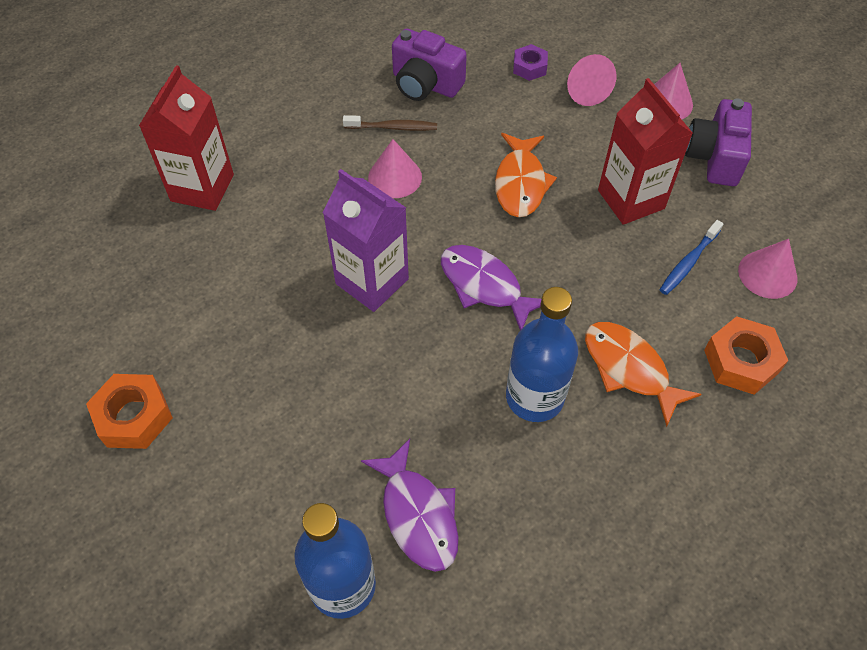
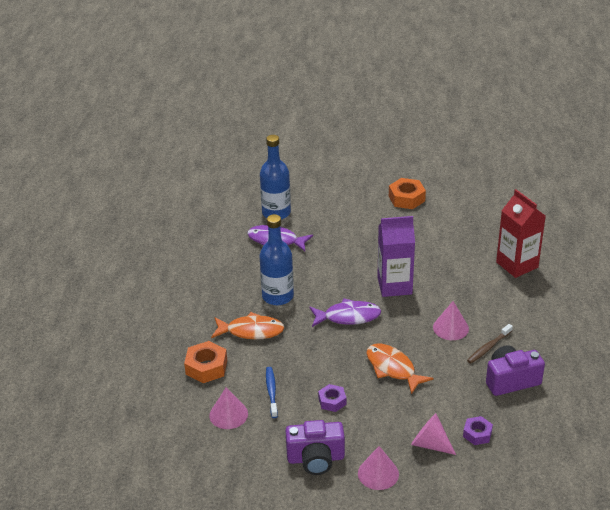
camera: 135 degrees right, 20 degrees down
red carton [598,78,693,225] -> purple nut [318,384,346,412]
purple camera [685,98,752,186] -> purple camera turned 120 degrees clockwise [285,420,345,475]

